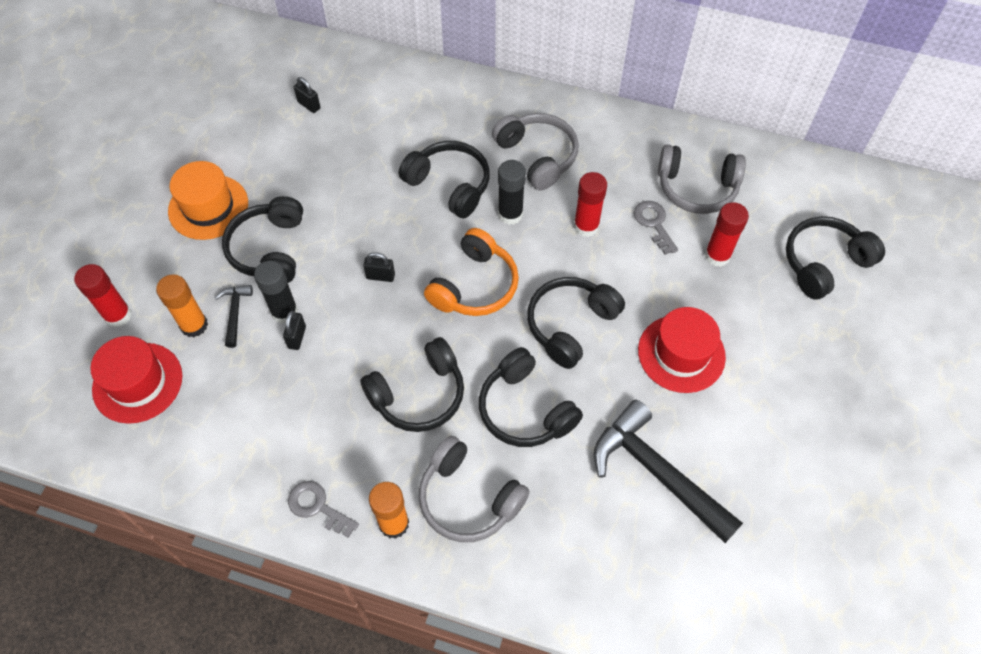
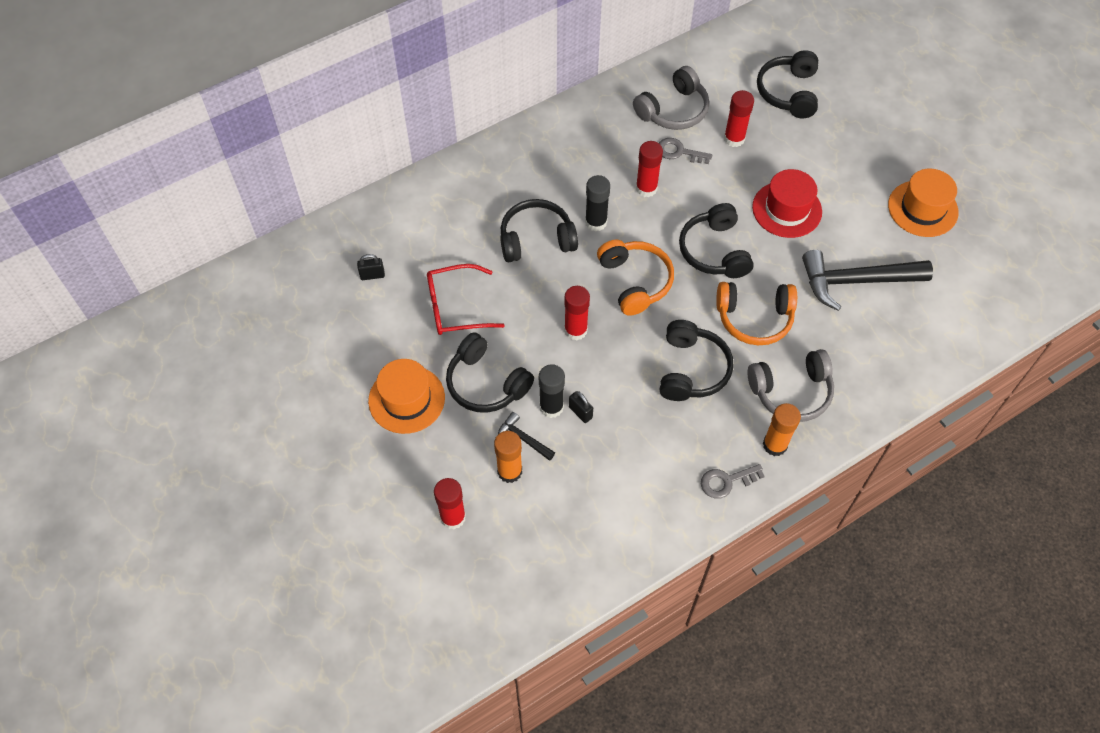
camera: 50 degrees left, 0 degrees up
red hat [90,336,182,424] -> none
black padlock [363,252,395,282] -> red glue stick [564,286,590,341]
black headphones [479,347,583,447] -> orange headphones [716,282,797,345]
grey headphones [492,113,578,191] -> none
none -> red glasses [427,264,505,335]
none -> orange hat [888,169,959,237]

